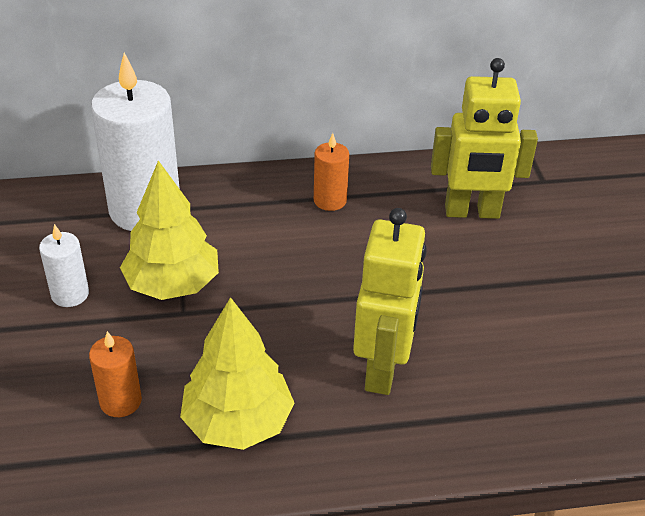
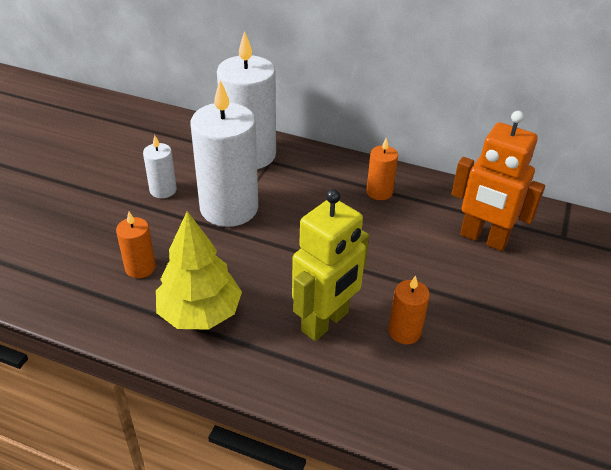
camera: 30 degrees right, 0 degrees up
yellow tree [120,160,219,300] -> white candle [191,80,258,227]
yellow robot [431,58,538,219] -> orange robot [451,111,545,251]
none -> orange candle [389,275,430,344]

